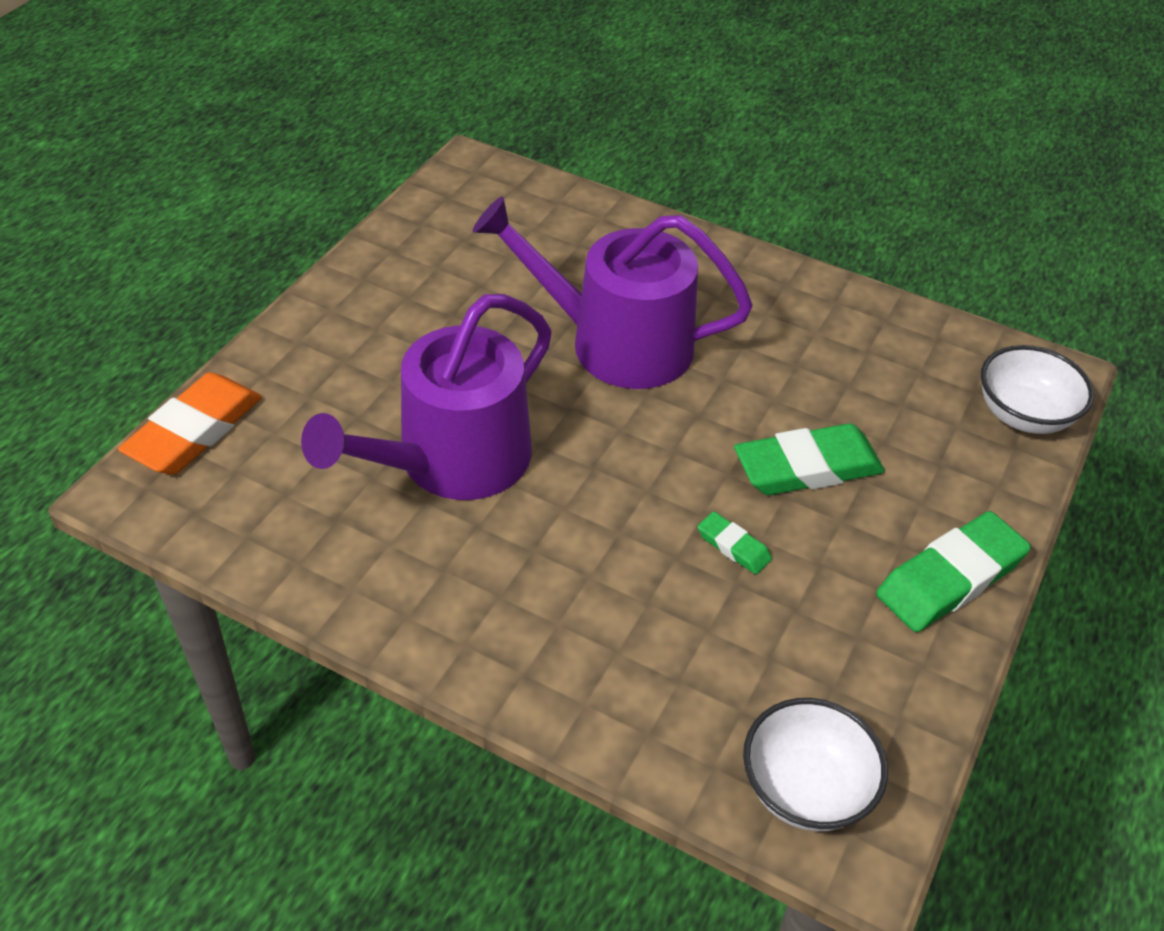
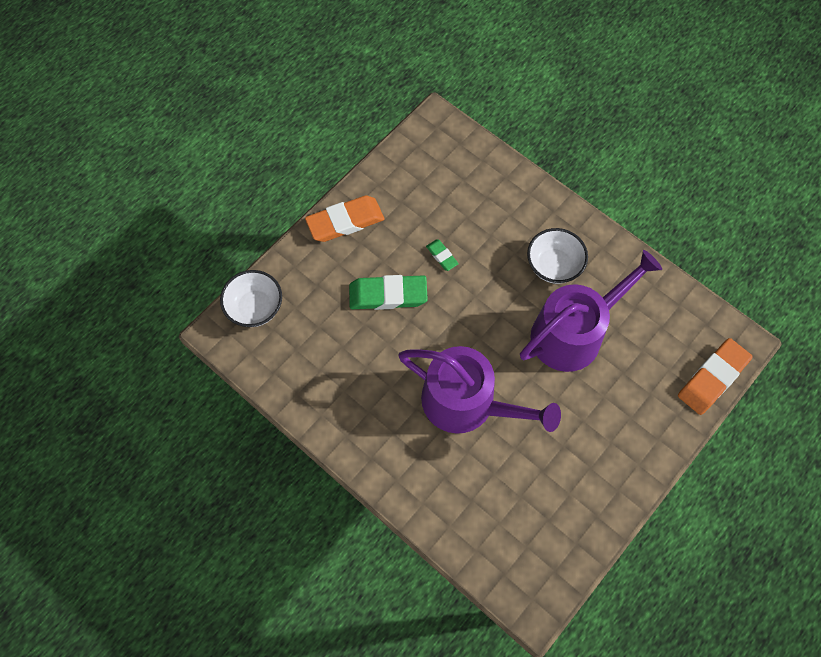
camera: 165 degrees left, 20 degrees up
white bowl [743,698,888,831] -> white bowl moved to [527,228,588,284]
green eraser [876,511,1031,632] -> orange eraser [305,196,384,242]

